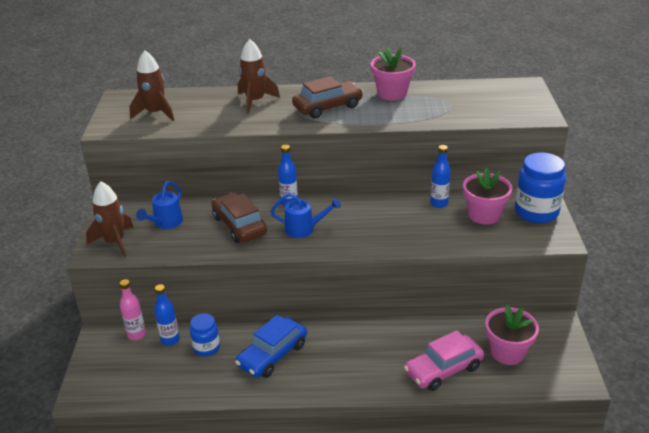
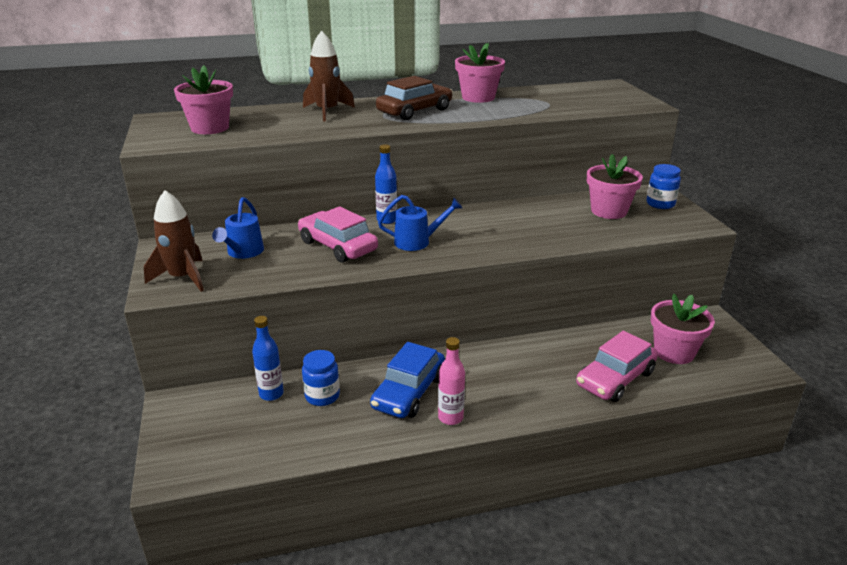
camera: 15 degrees left, 5 degrees down
pink bottle [119,279,146,340] -> pink bottle moved to [438,337,465,425]
brown rocket [129,50,174,121] -> pink flower pot [174,65,233,134]
brown car [212,193,267,243] -> pink car [298,206,378,263]
blue bottle [430,145,451,208] -> none
blue jar [515,152,566,223] -> blue jar [646,164,681,209], size x0.59

